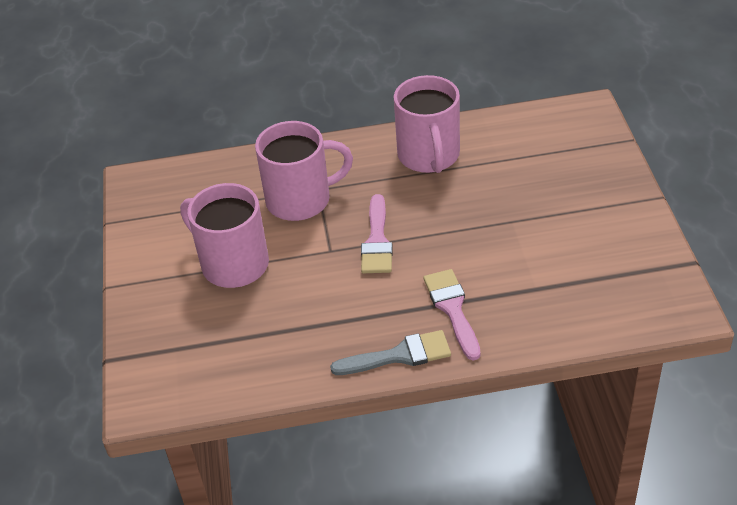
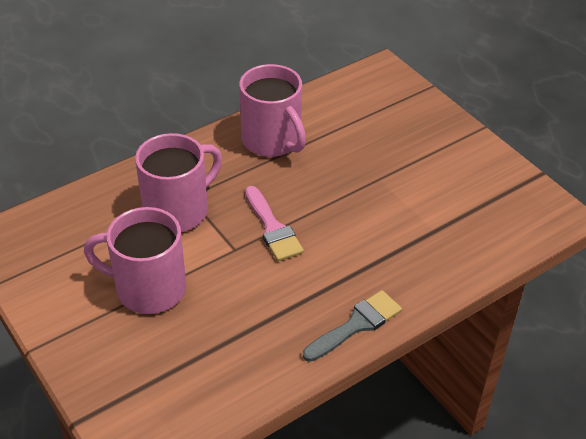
camera: 30 degrees left, 0 degrees up
pink brush [423,269,481,360] -> none

